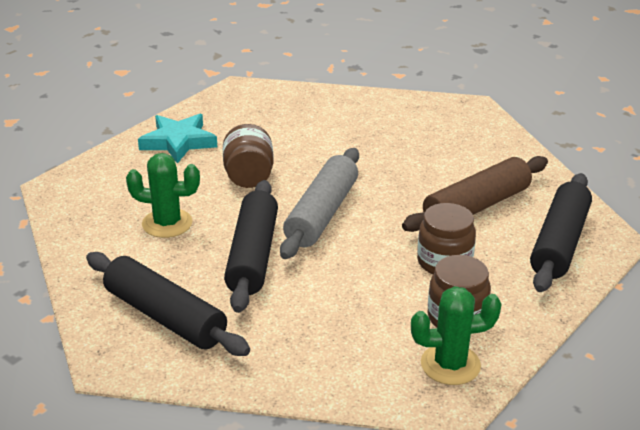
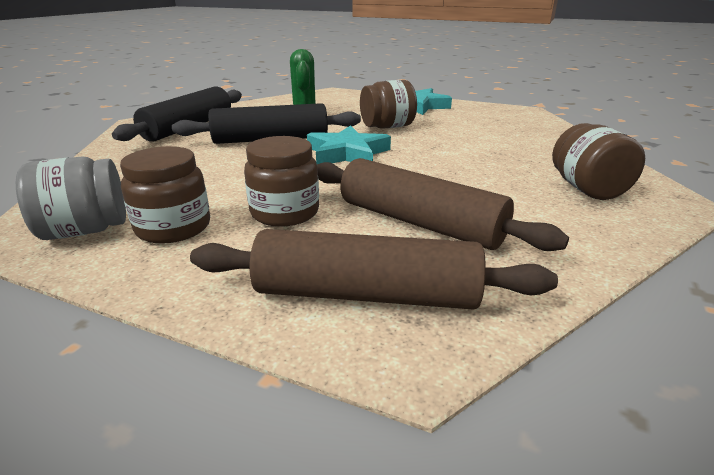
camera: 75 degrees right, 5 degrees down
grey rolling pin [280,148,359,259] -> turquoise star [307,125,391,164]
green cactus [411,286,502,385] -> grey jar [16,157,126,240]
black rolling pin [530,173,592,292] -> brown rolling pin [190,229,558,310]
none -> brown jar [552,123,645,200]

